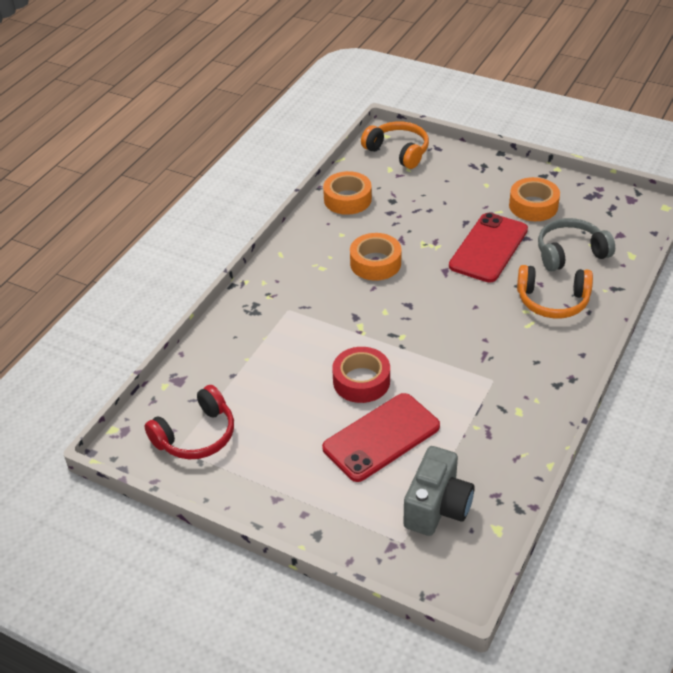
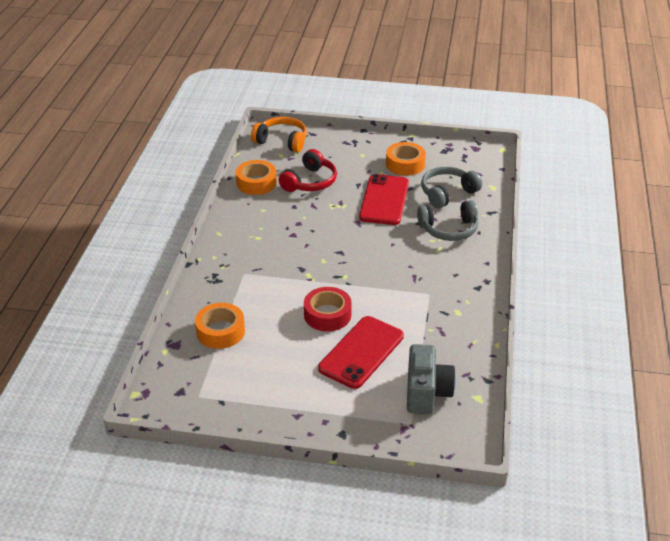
camera: 20 degrees left, 5 degrees down
red headphones [144,385,234,459] -> red headphones moved to [279,149,337,192]
orange tape [350,233,401,281] -> orange tape moved to [195,303,245,349]
orange headphones [517,265,593,318] -> grey headphones [417,200,479,241]

